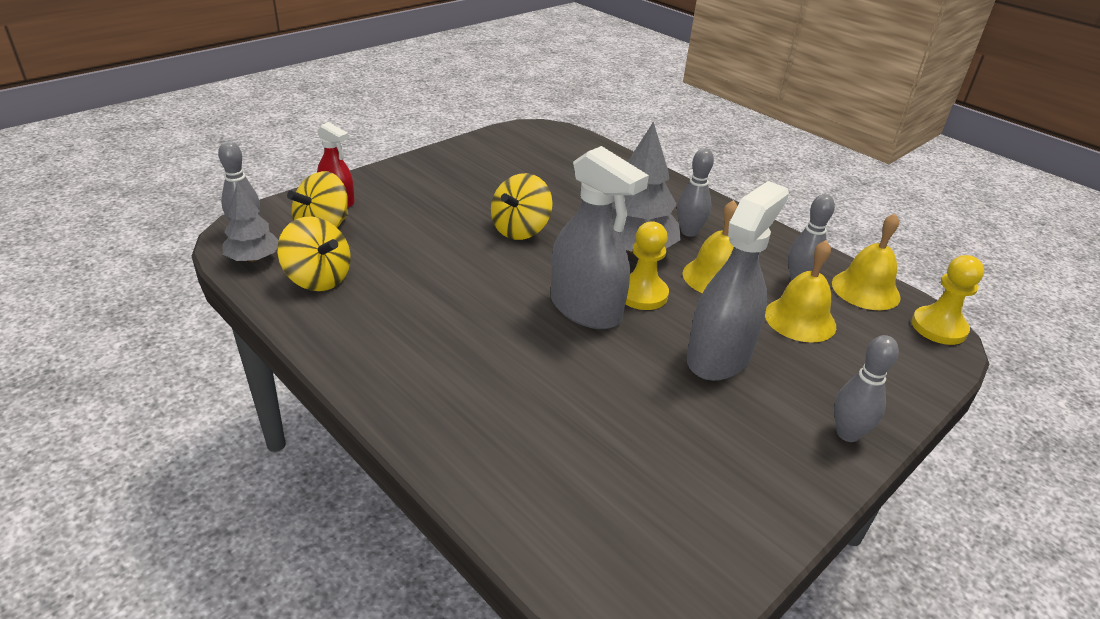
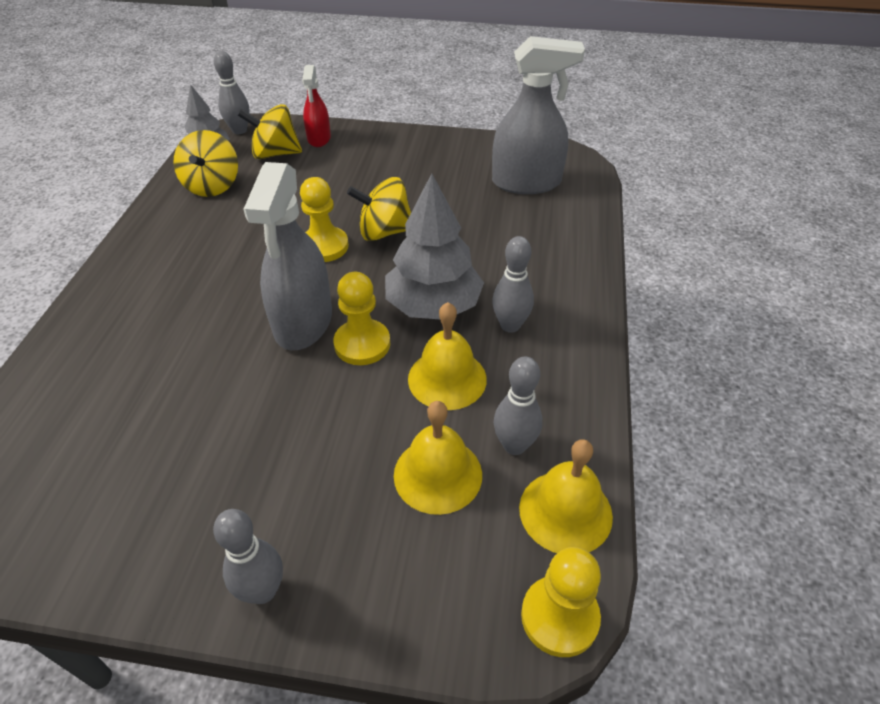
camera: 55 degrees right, 10 degrees up
grey spray bottle [686,181,789,381] -> grey spray bottle moved to [492,36,585,194]
none -> yellow pawn [300,177,349,262]

